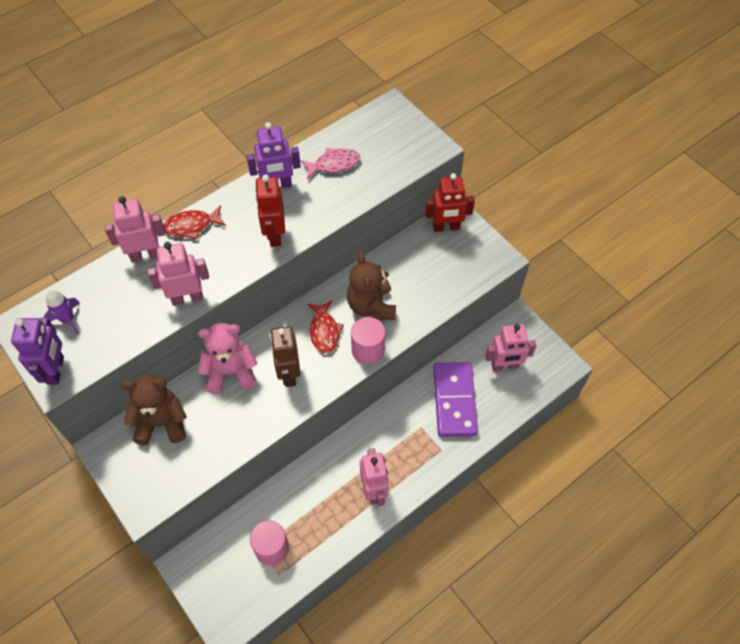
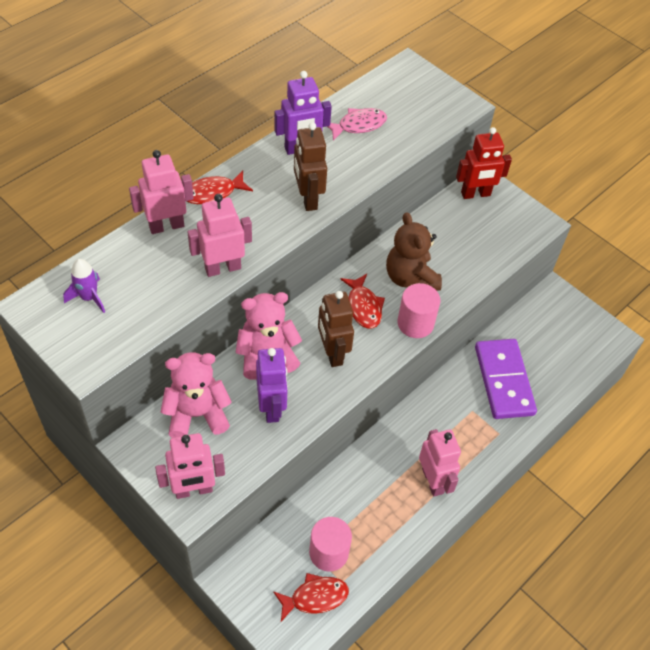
camera: 10 degrees left, 5 degrees down
purple robot [11,318,64,385] -> purple robot moved to [256,348,288,423]
brown teddy bear [122,375,187,446] -> pink teddy bear [161,352,232,438]
red robot [255,174,285,247] -> brown robot [294,122,327,211]
pink robot [485,324,536,371] -> pink robot moved to [155,433,225,499]
none -> red fish [273,573,349,621]

